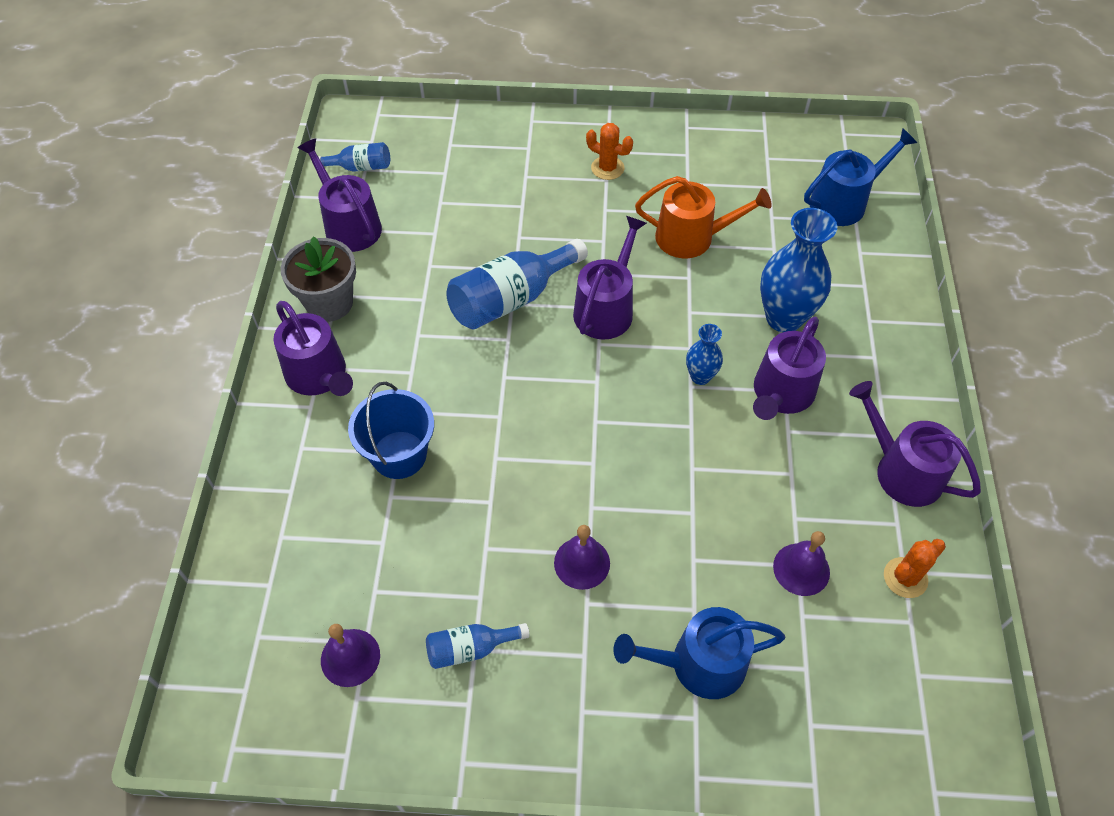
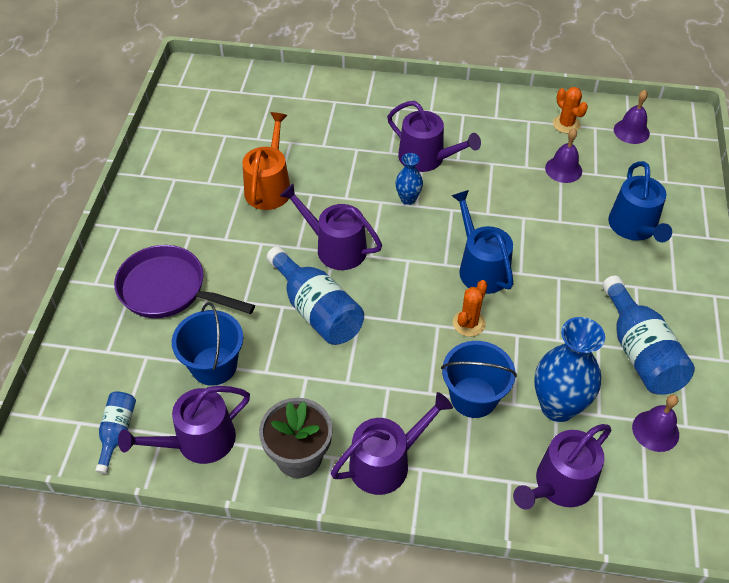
camera: 85 degrees left, 5 degrees down
blue bottle [426,623,529,669] -> blue bottle [602,276,695,395], size x1.90
purple bell [554,525,610,590] -> purple bell moved to [614,90,650,144]
orange cactus [586,123,633,180] -> orange cactus moved to [453,280,488,337]
blue vase [760,208,837,332] -> blue vase moved to [534,317,605,422]
blue watering can [804,128,917,226] -> blue watering can moved to [451,190,514,294]
purple watering can [849,381,981,507] -> purple watering can moved to [513,424,611,510]
none -> purple pan [114,245,255,318]
none -> blue bucket [172,302,243,386]

